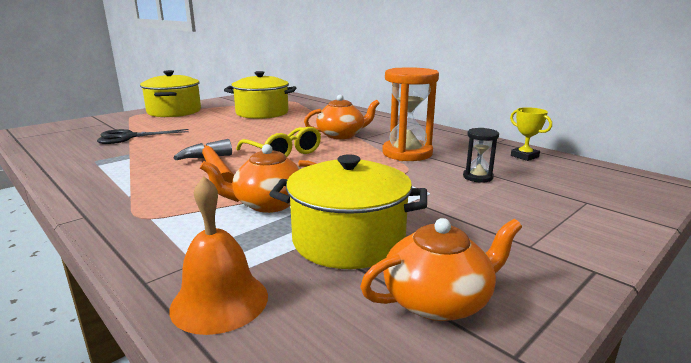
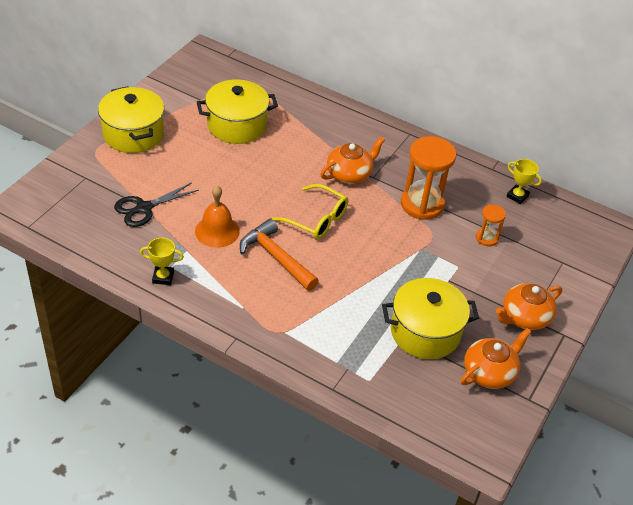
camera: 20 degrees left, 25 degrees up
orange bell [169,176,268,335] -> orange bell moved to [195,186,240,248]
orange teapot [200,144,317,213] -> orange teapot moved to [496,283,562,330]
black hourglass [463,128,499,183] -> orange hourglass [476,204,506,247]
none -> yellow trophy [140,238,184,285]

